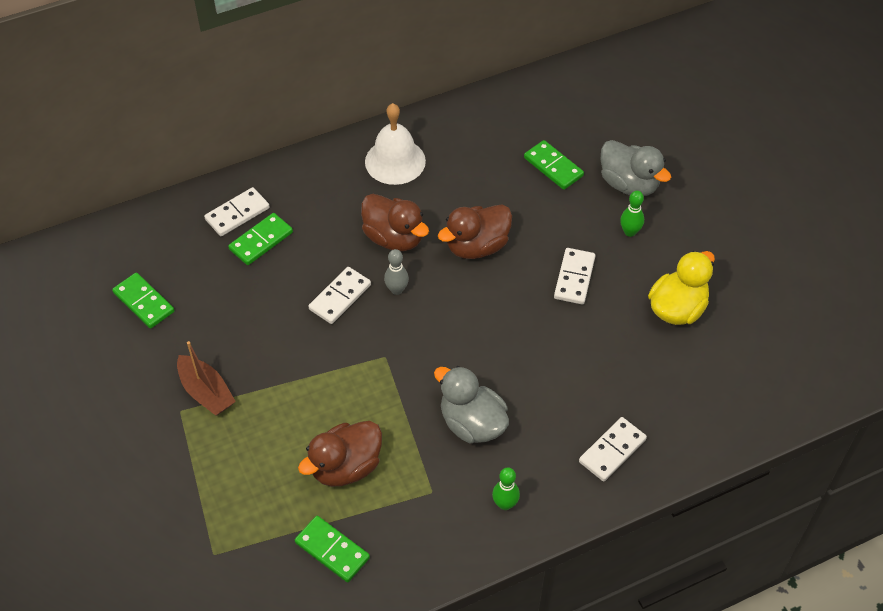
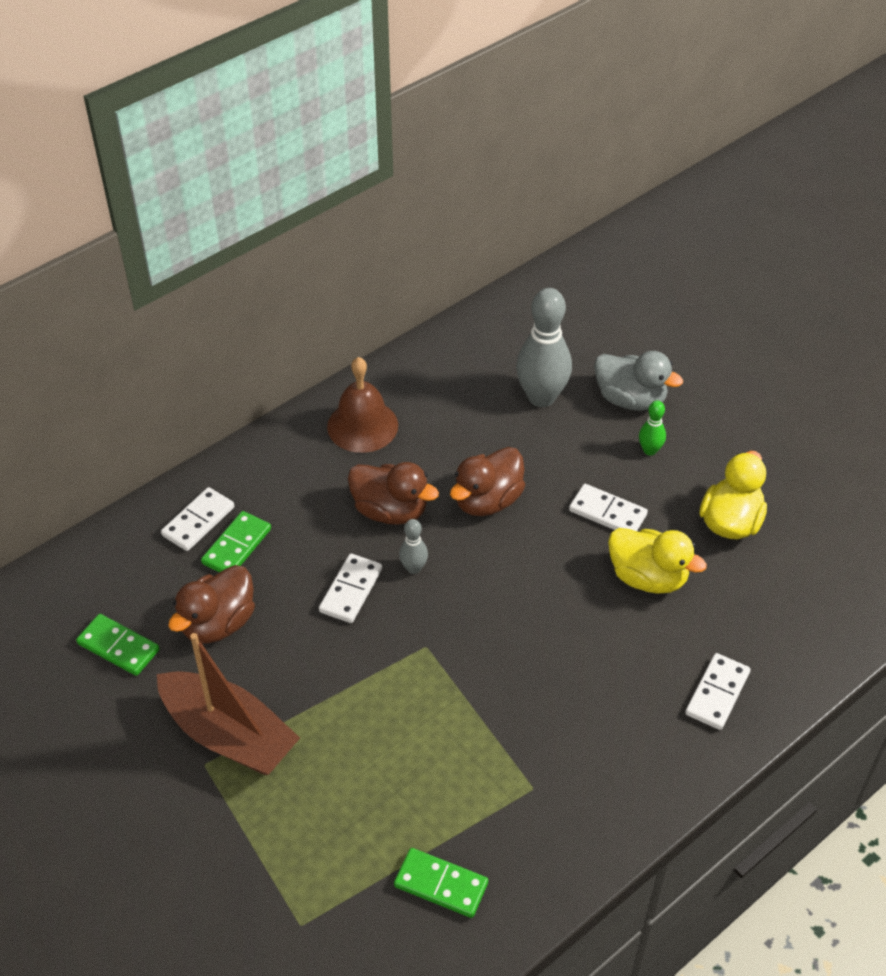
camera: 15 degrees left, 5 degrees down
brown boat [177,341,236,416] -> brown boat [157,633,300,775], size x1.64
brown duck [298,421,382,487] -> brown duck moved to [168,565,255,644]
white bell [365,103,426,185] -> brown bell [327,357,398,453]
grey duck [434,366,509,443] -> none
green bowling pin [492,467,520,510] -> none
green domino [524,140,584,190] -> grey bowling pin [516,288,572,407]
white domino [554,248,595,304] -> white domino turned 60 degrees counterclockwise [569,484,648,531]
none -> yellow duck [608,528,707,593]

